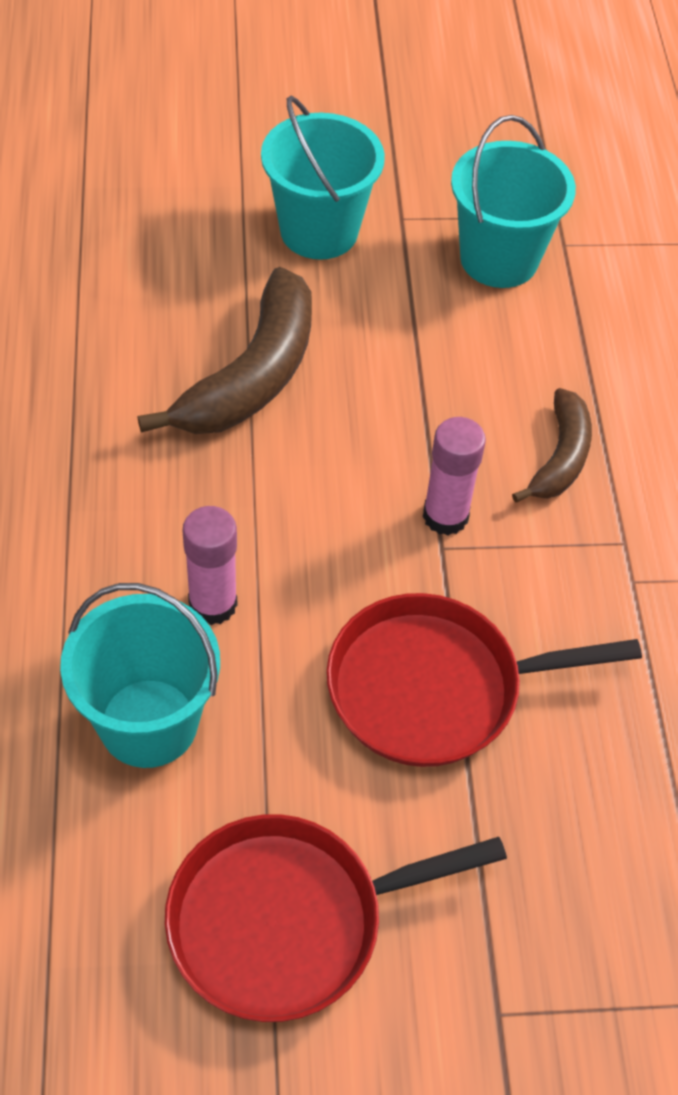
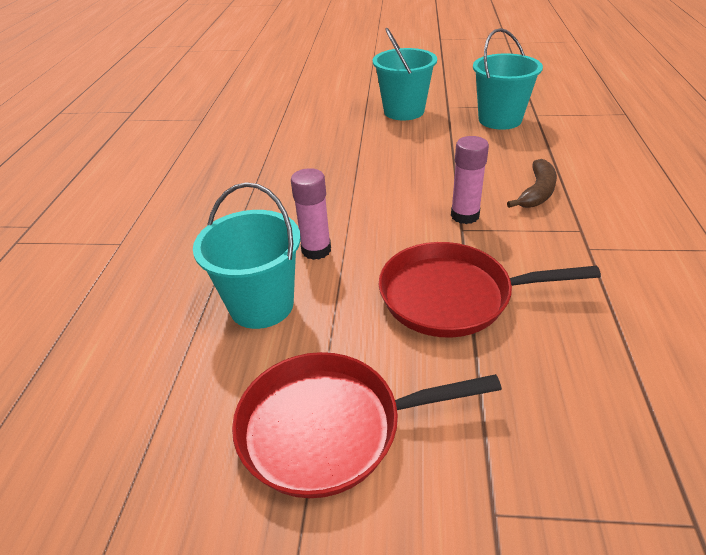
camera: 15 degrees right, 15 degrees down
brown banana [137,267,312,434] -> none

